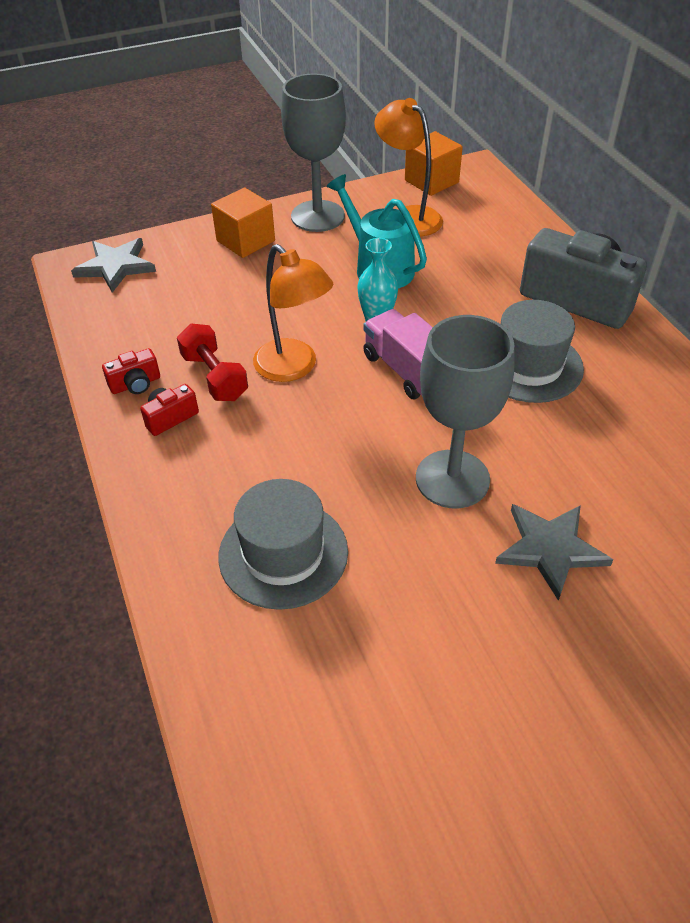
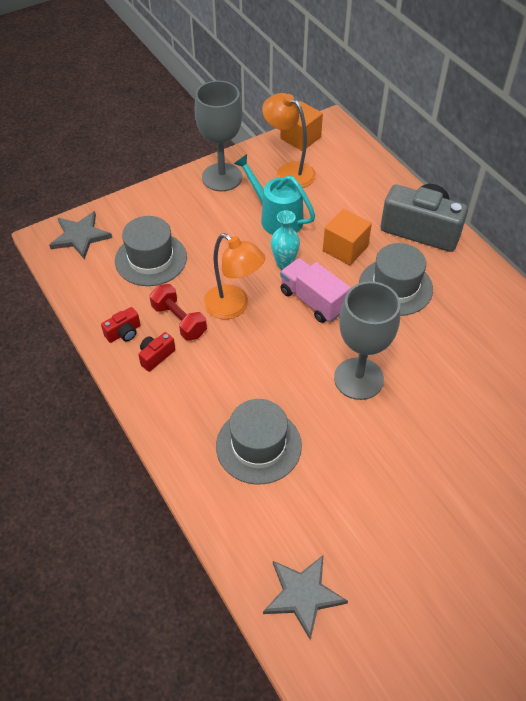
camera: 10 degrees left, 5 degrees up
orange cube [211,187,275,258] -> orange cube moved to [323,209,372,265]
grey star [495,504,613,601] -> grey star moved to [263,555,348,640]
none -> grey hat [115,216,187,286]

